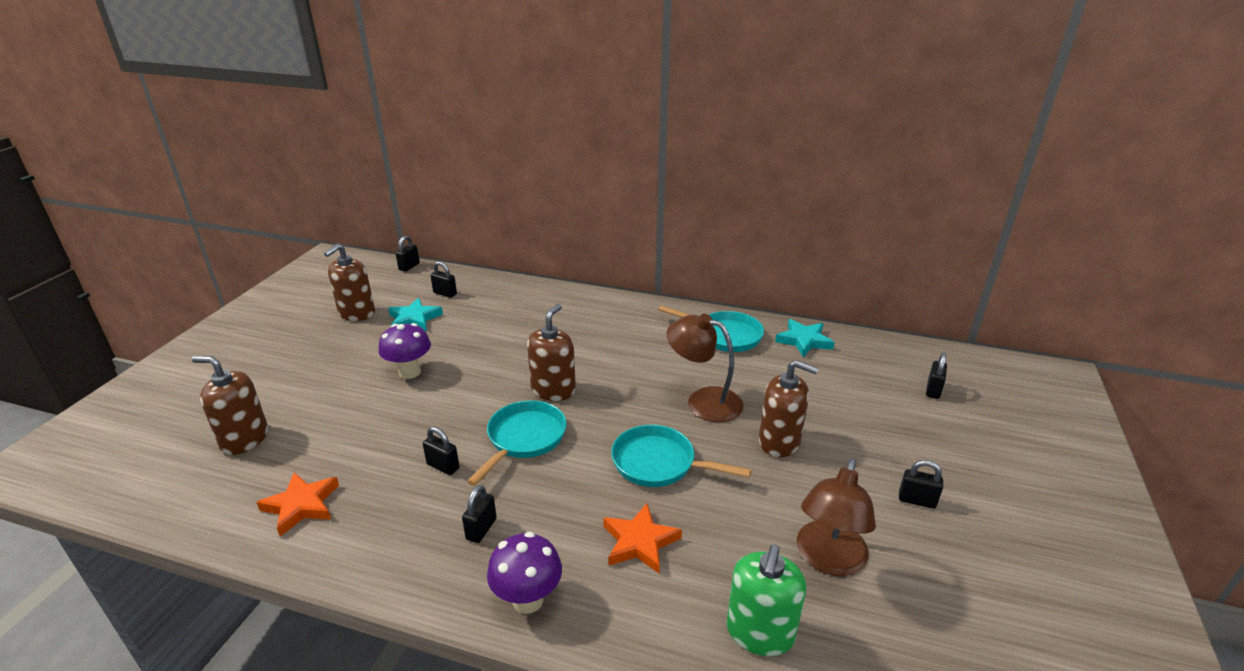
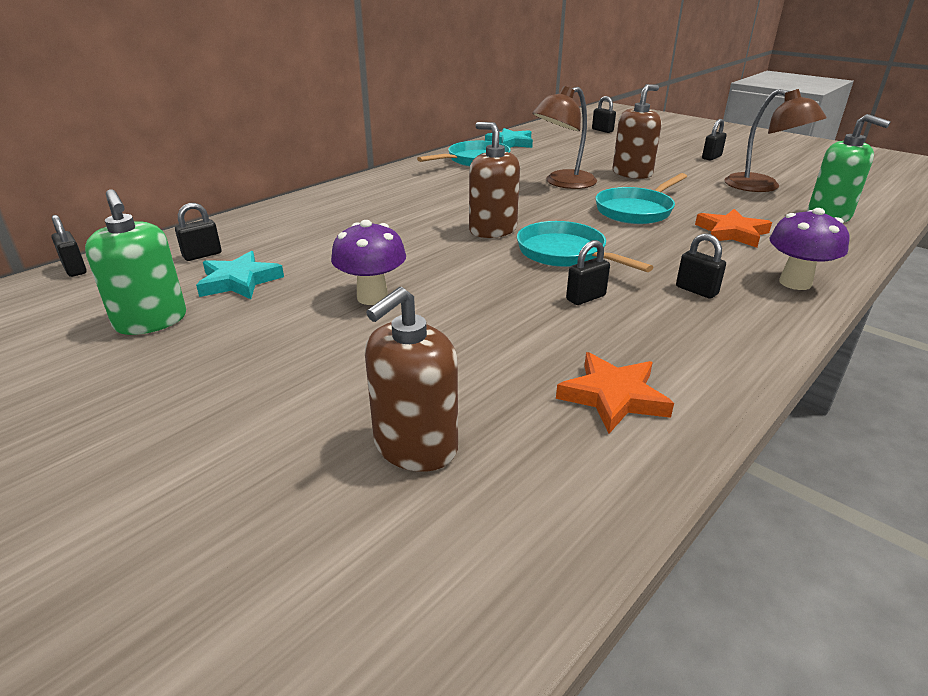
camera: 65 degrees left, 0 degrees up
brown soap dispenser [324,244,375,321] -> green soap dispenser [85,189,186,335]

